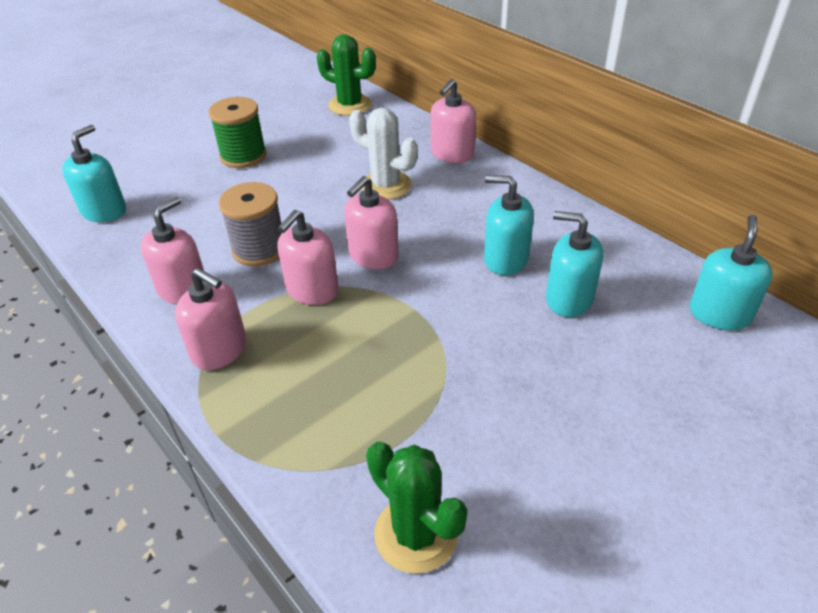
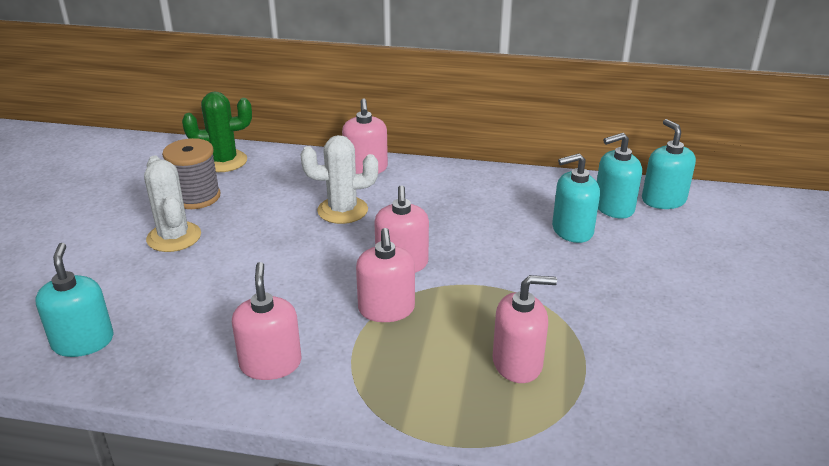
camera: 40 degrees left, 10 degrees down
pink soap dispenser [175,268,246,370] -> pink soap dispenser moved to [492,275,557,383]
green spool [209,97,267,168] -> white cactus [144,156,201,252]
grey spool [219,182,282,266] -> grey spool moved to [162,138,220,209]
green cactus [366,441,467,574] -> none
turquoise soap dispenser [484,175,534,275] -> turquoise soap dispenser moved to [597,133,642,219]

